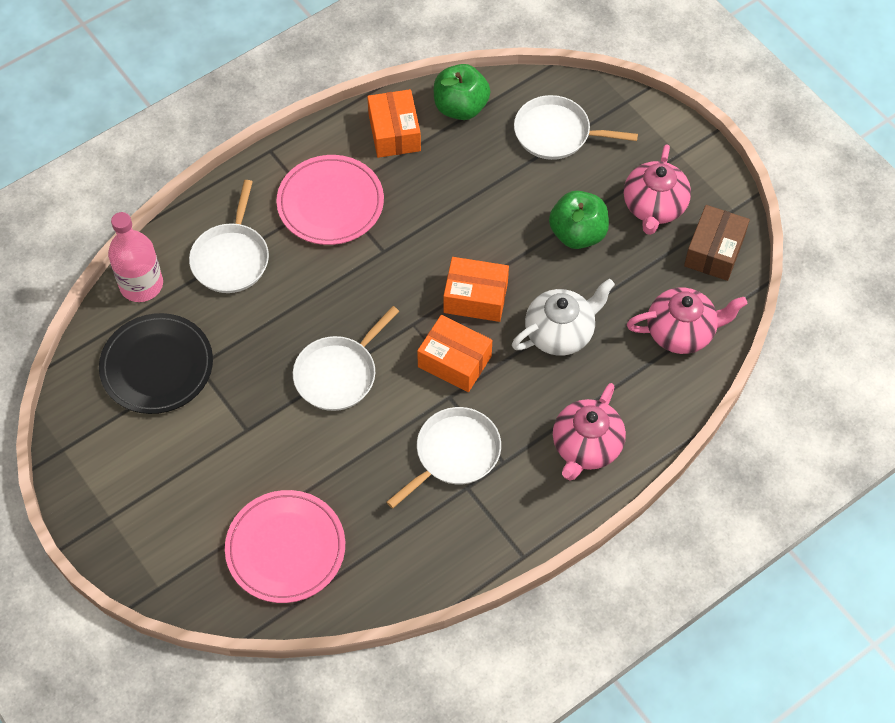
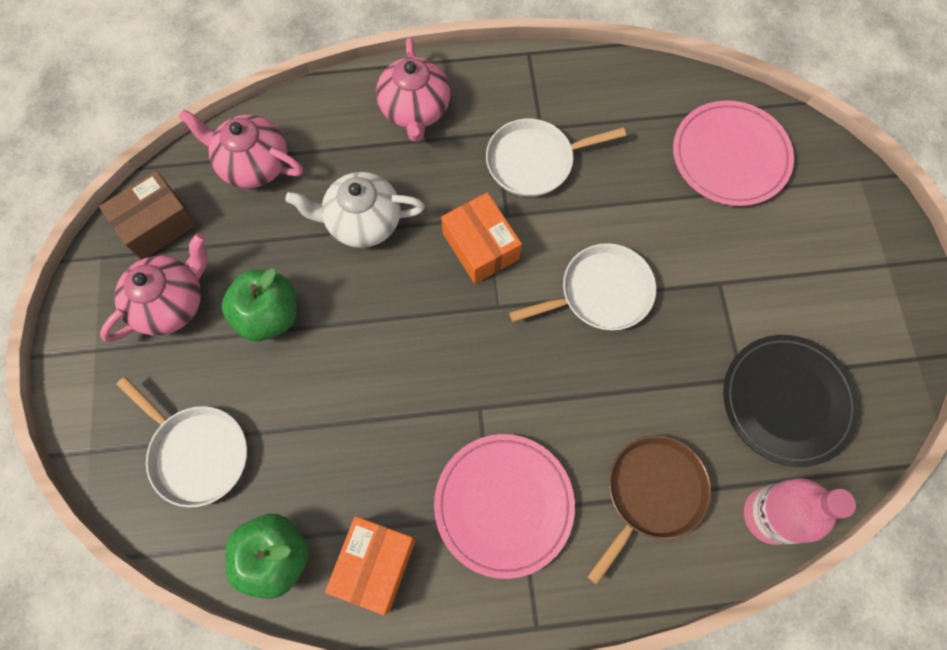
camera: 150 degrees left, 10 degrees up
white pan [189,180,269,293] -> brown pan [588,436,711,585]
orange box [444,257,509,322] -> none
pink teapot [553,383,626,481] -> pink teapot turned 120 degrees clockwise [376,37,450,142]

